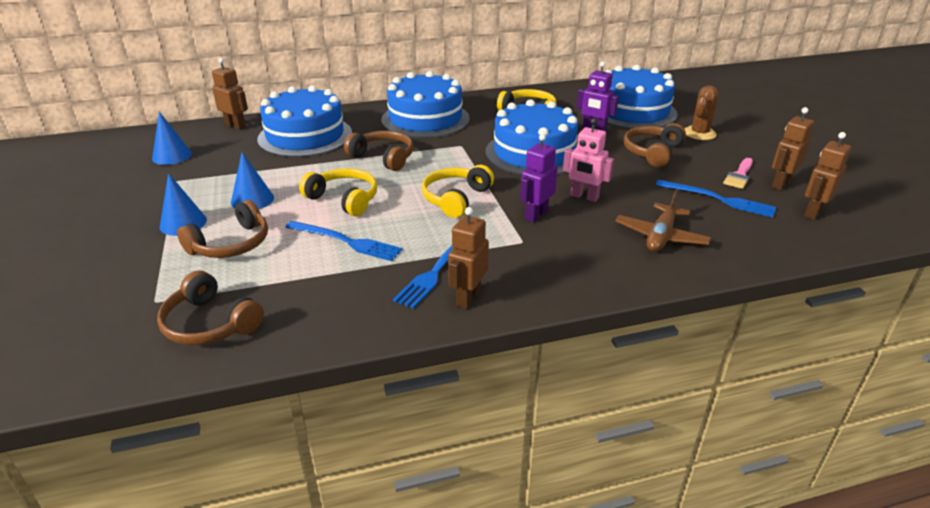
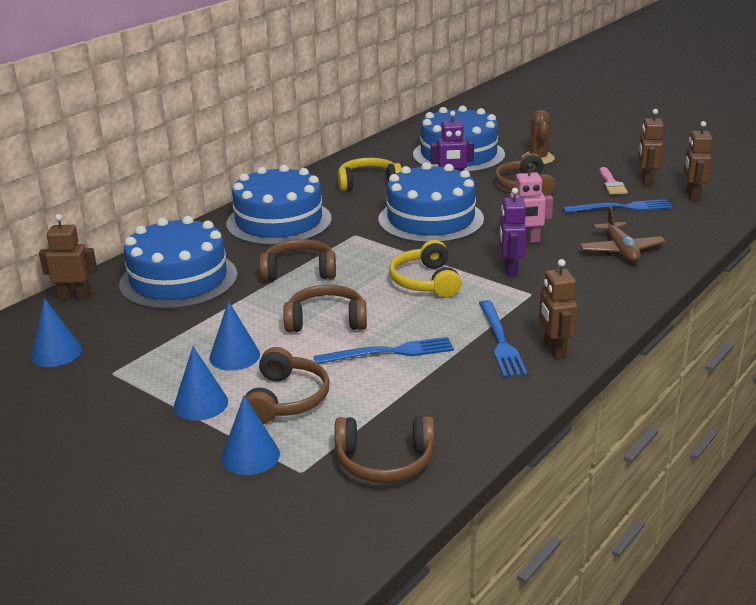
camera: 35 degrees left, 5 degrees down
yellow headphones [299,168,377,216] -> brown headphones [283,285,367,332]
none -> blue cone [221,396,280,475]

